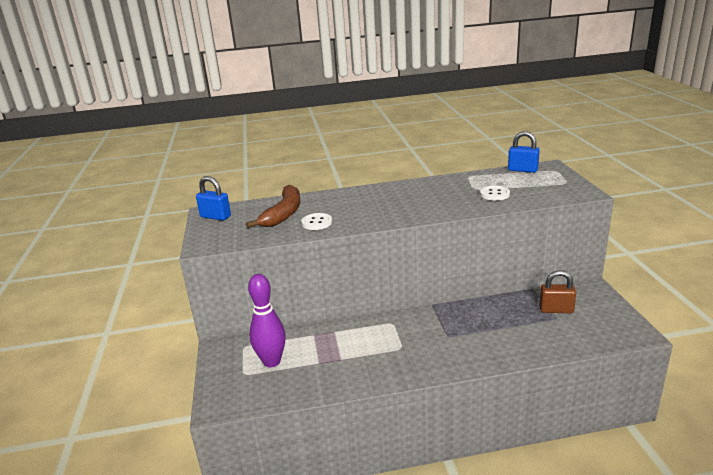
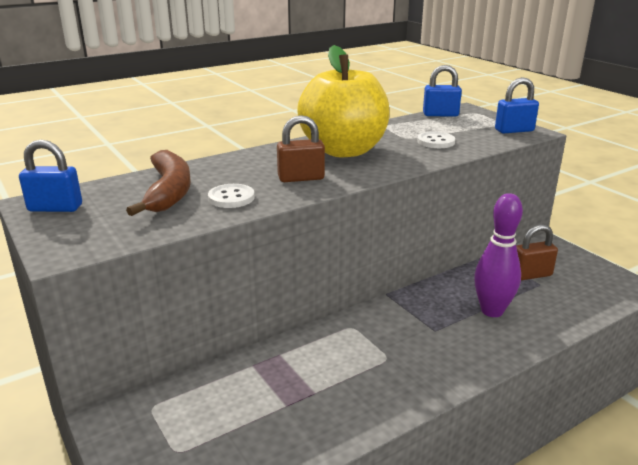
camera: 25 degrees left, 0 degrees up
purple bowling pin [248,274,286,367] -> purple bowling pin moved to [474,193,523,317]
none -> brown padlock [277,115,325,182]
none -> yellow apple [297,45,390,157]
none -> blue padlock [495,77,539,133]

